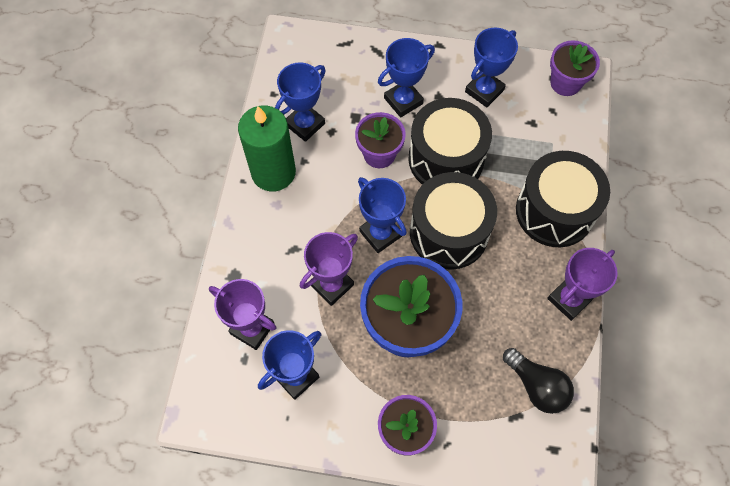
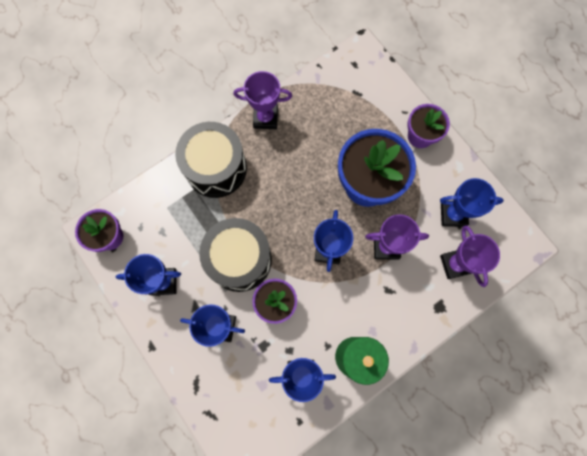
camera: 135 degrees left, 10 degrees up
black drum [410,172,497,270] -> none
black light bulb [503,348,574,414] -> none

